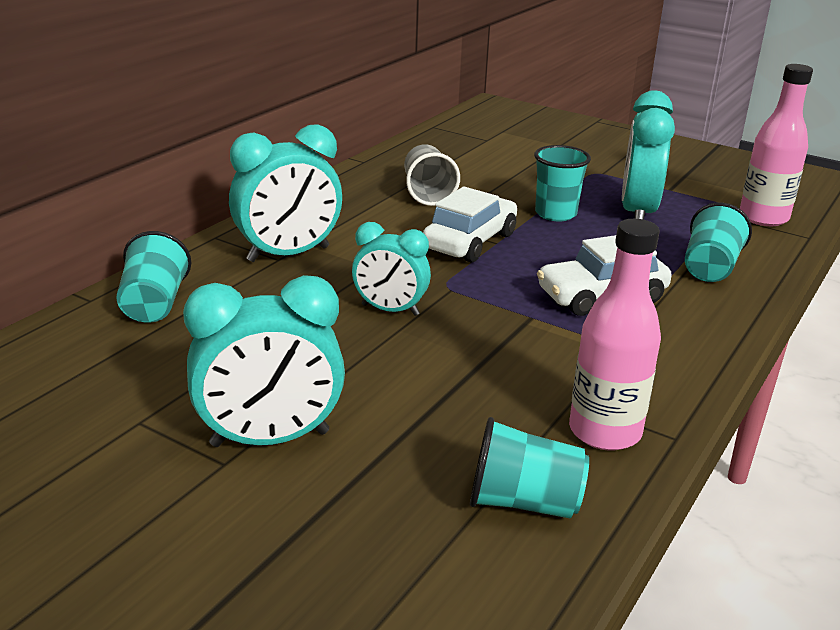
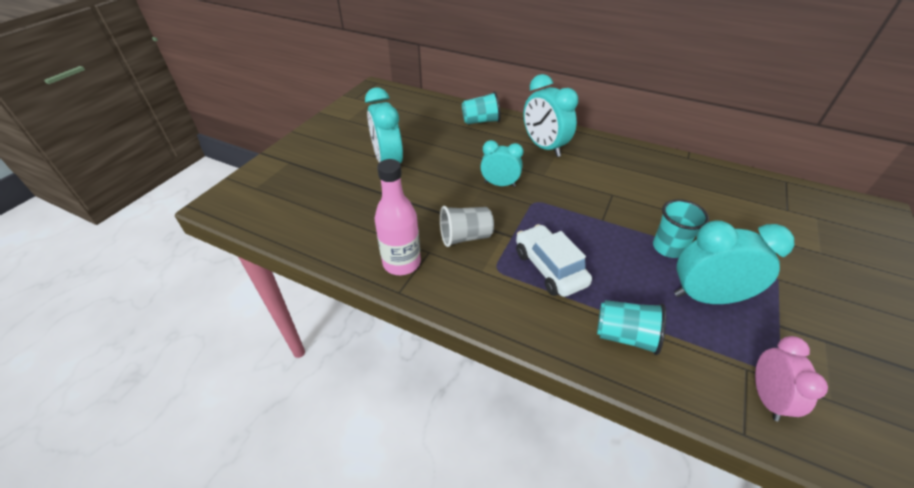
camera: 85 degrees right, 15 degrees up
turquoise clock [352,222,431,316] -> turquoise clock turned 90 degrees clockwise [480,140,523,187]
grey cup [404,144,460,206] -> grey cup moved to [440,206,494,247]
white car [423,187,517,262] -> none
turquoise cup [470,417,589,518] -> none
pink bottle [740,64,813,226] -> pink clock [755,336,828,421]

